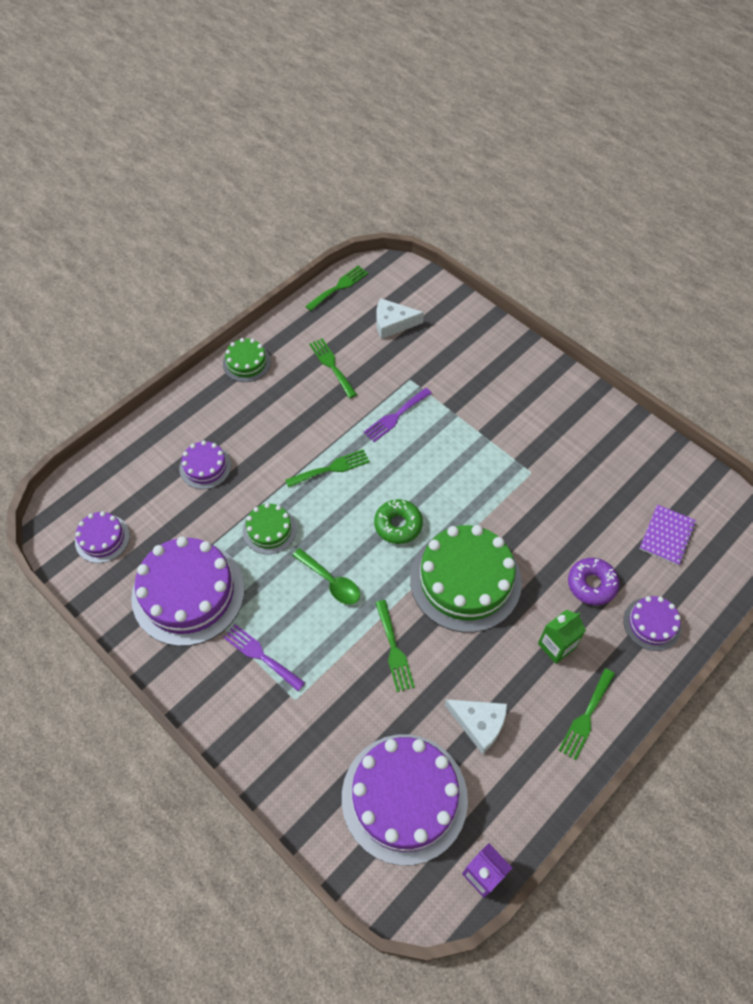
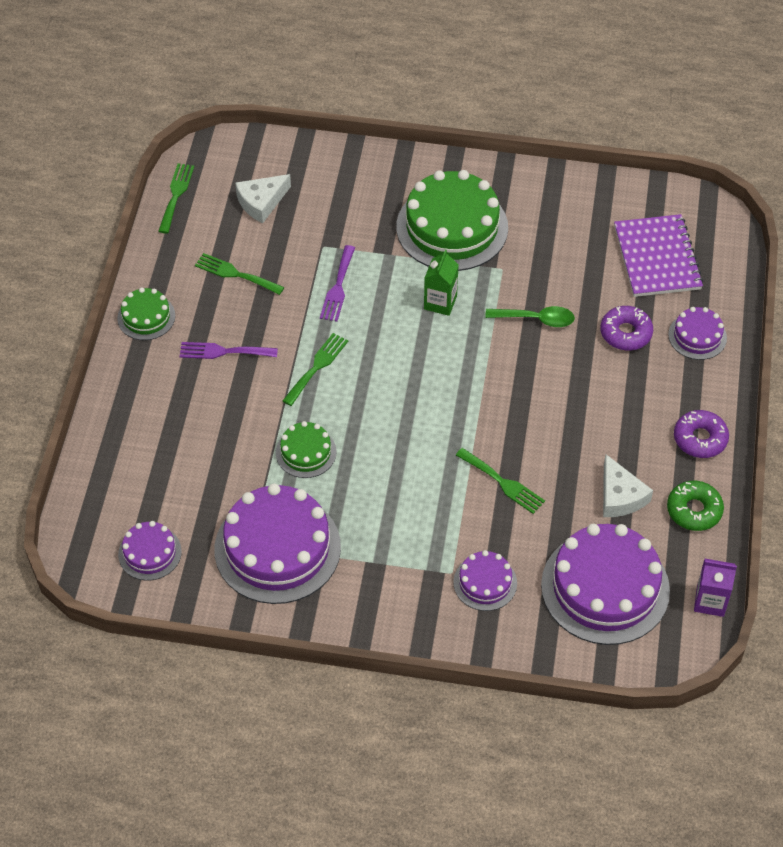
camera: 35 degrees left, 5 degrees down
purple cake [179,441,231,489] -> purple cake moved to [453,550,517,611]
purple fork [223,624,305,691] -> purple fork moved to [180,342,278,359]
green spoon [292,548,360,605] -> green spoon moved to [485,306,575,327]
green donut [374,499,423,544] -> green donut moved to [667,481,724,531]
green cake [410,525,522,633] -> green cake moved to [396,170,508,271]
white cheese [445,699,507,754] -> white cheese turned 75 degrees clockwise [603,454,653,517]
green carton [538,610,586,664] -> green carton moved to [424,250,459,316]
green fork [559,668,615,760] -> purple donut [674,410,729,458]
purple notebook [640,504,696,566] -> purple notebook [614,214,703,297], size x1.63

